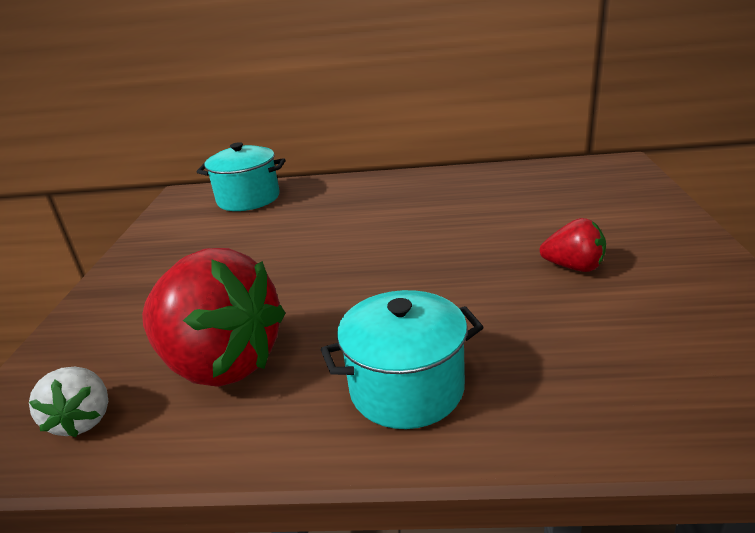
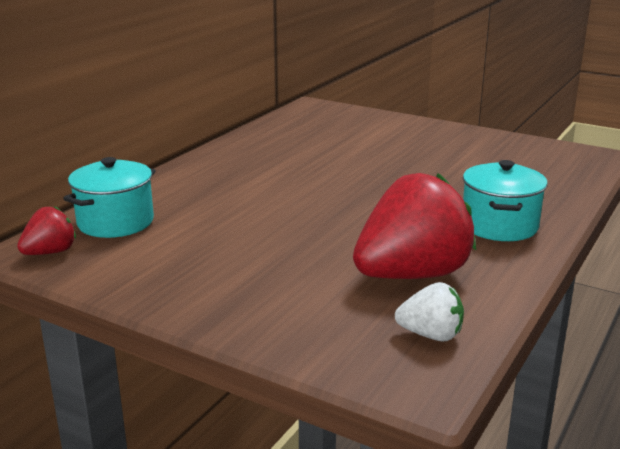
camera: 65 degrees left, 5 degrees down
red strawberry [540,218,606,272] -> red strawberry moved to [17,206,76,255]

